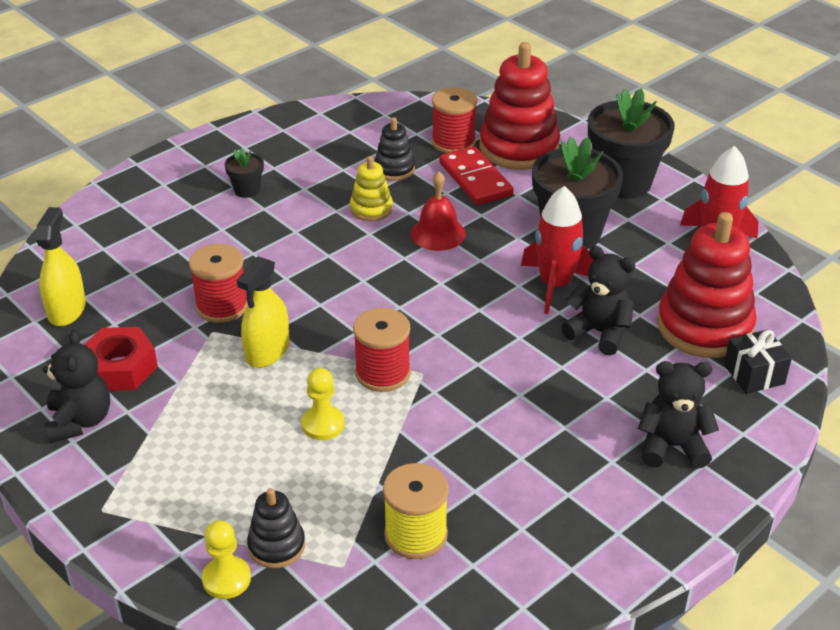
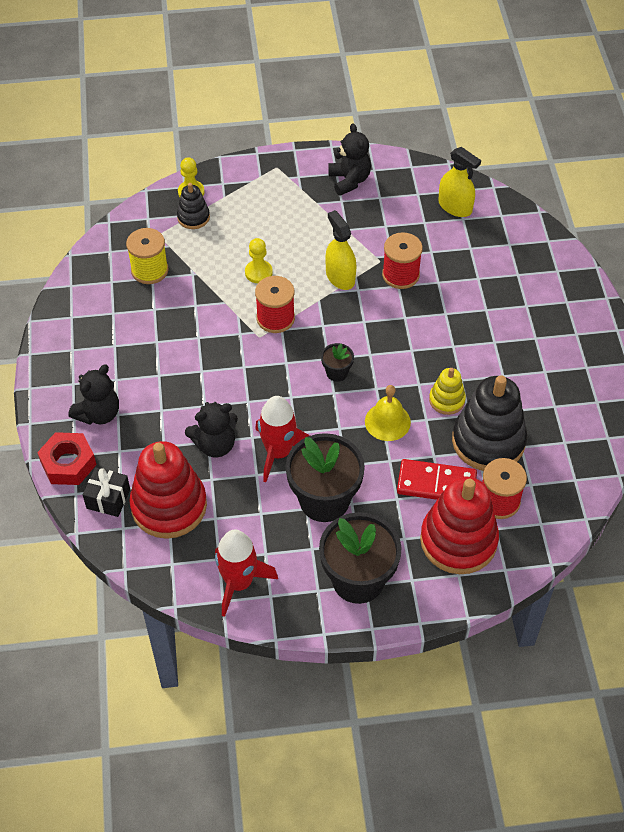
camera: 125 degrees right, 15 degrees up
black teddy bear [43,330,110,443] -> black teddy bear turned 135 degrees counterclockwise [328,123,371,196]
red nut [84,327,158,391] -> red nut moved to [37,432,97,485]
black flower pot [225,148,264,198] -> black flower pot moved to [321,343,354,382]
black stacking toy [374,117,415,181] -> black stacking toy [452,375,527,471], size x1.99
red bell [411,171,466,251] -> yellow bell [365,385,411,441]

